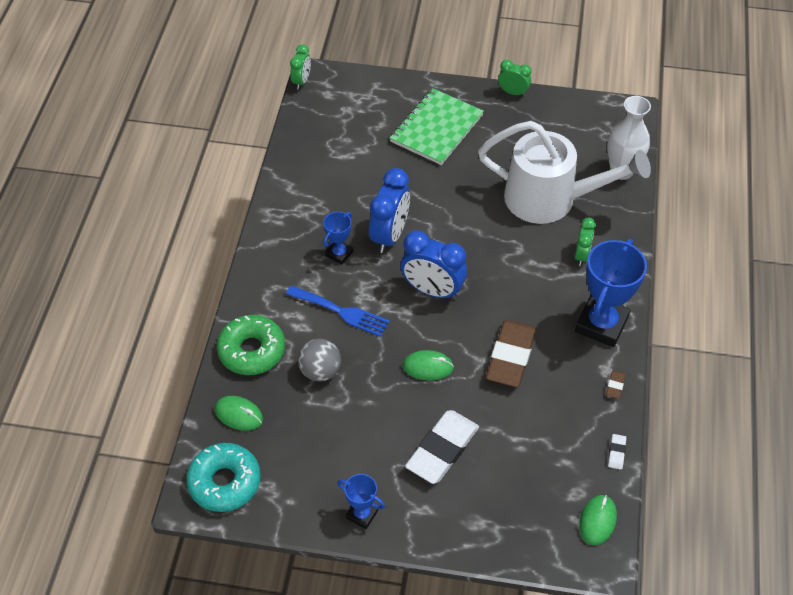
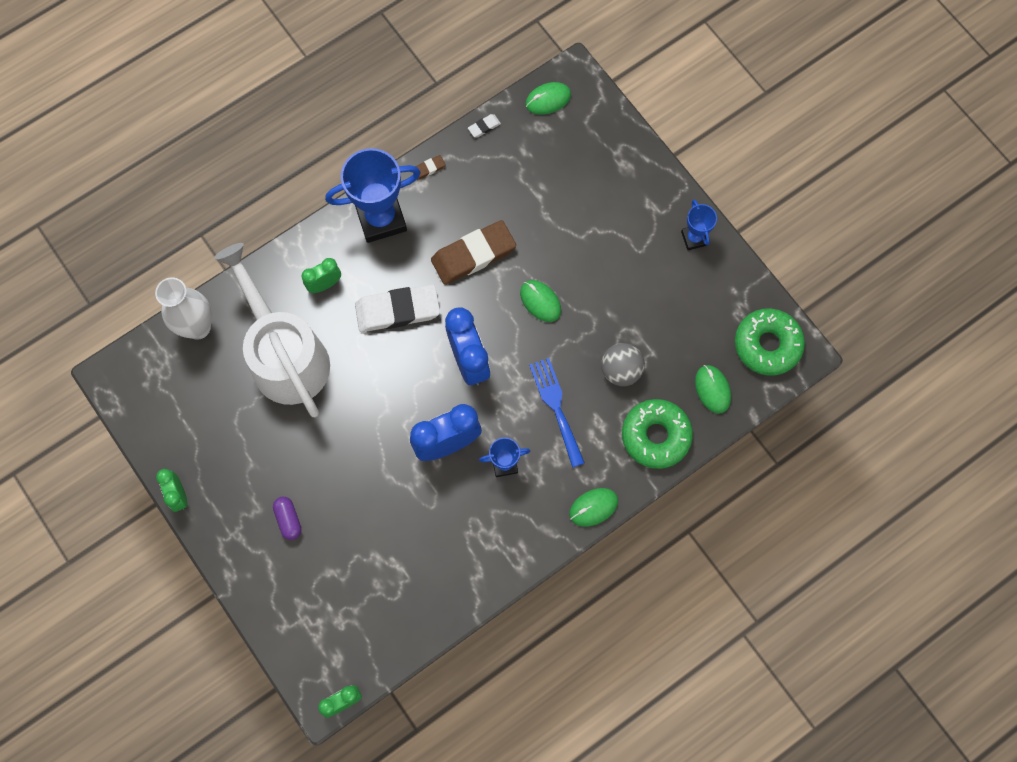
camera: 135 degrees left, 20 degrees up
turquoise donut [186,443,261,512] -> green donut [735,308,805,376]
green notebook [390,88,484,165] -> purple capsule [273,497,301,540]
white eraser [405,410,479,484] -> white eraser moved to [355,284,440,332]
none -> green mouse [569,488,618,527]

